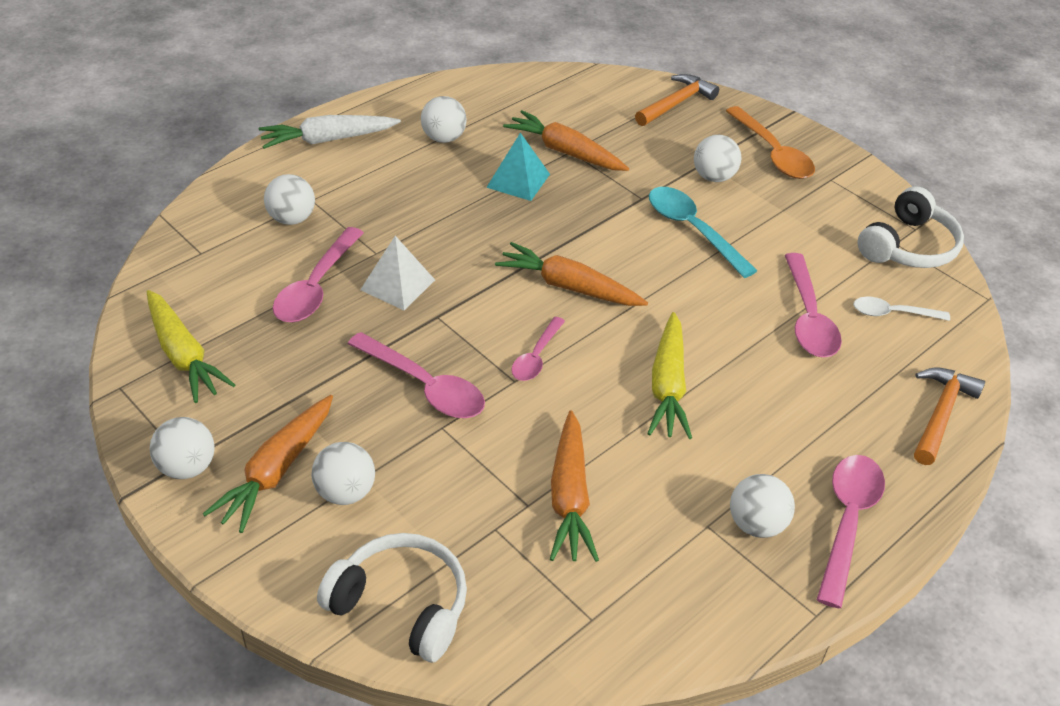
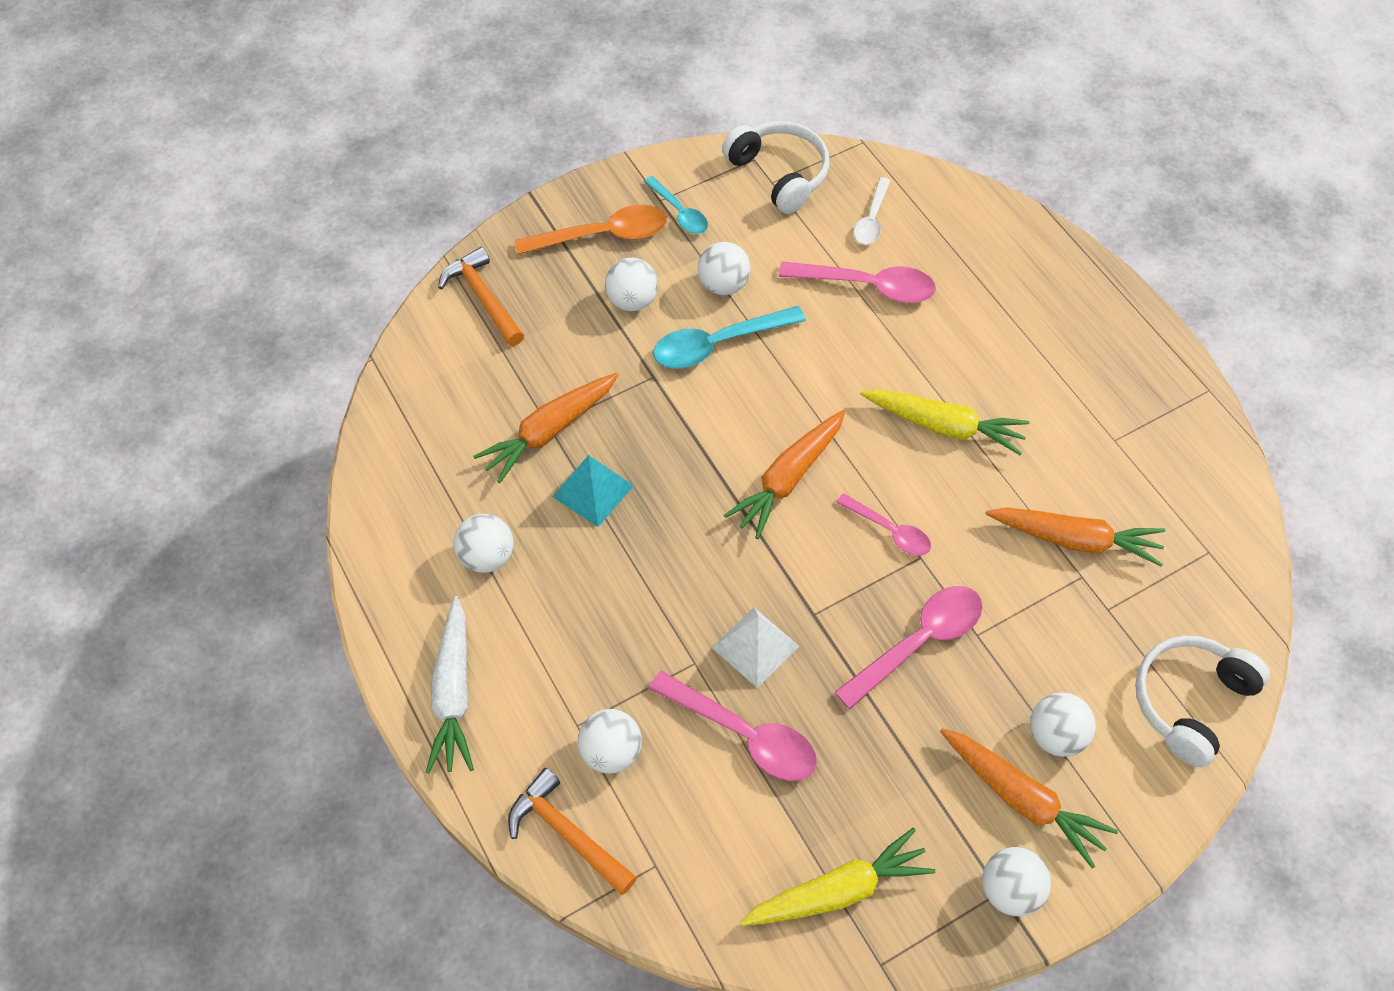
camera: 75 degrees left, 15 degrees up
white ball [730,474,795,538] -> white ball moved to [698,242,750,295]
pink spoon [817,455,885,608] -> none
orange hammer [914,367,985,465] -> orange hammer moved to [508,768,637,895]
none -> turquoise spoon [644,176,708,234]

